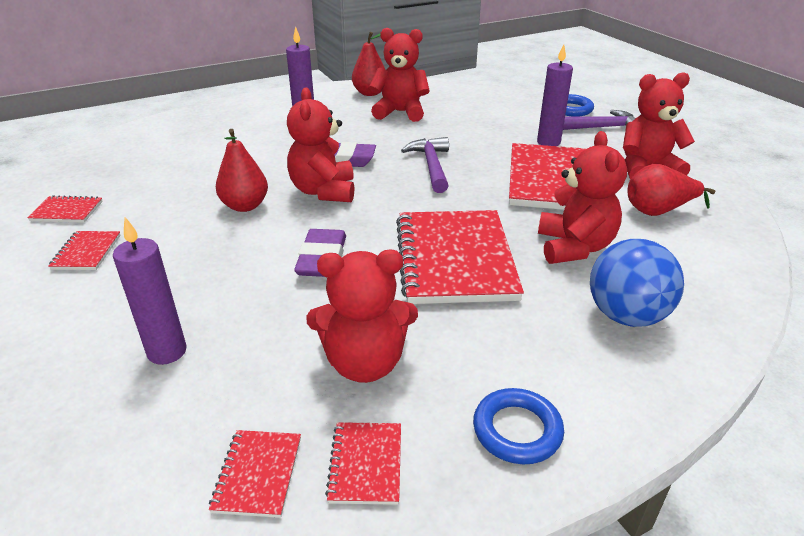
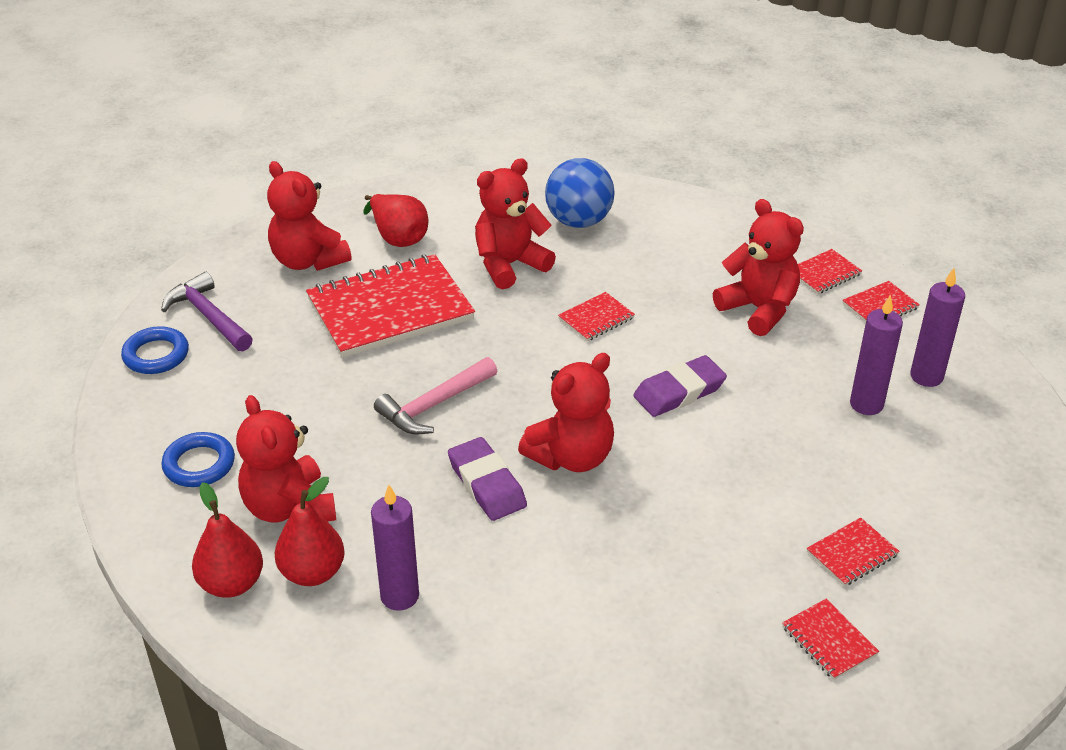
camera: 125 degrees left, 5 degrees up
red pear [216,129,268,212] -> red pear moved to [275,477,345,586]
red notebook [396,210,524,304] -> red notebook [558,292,635,341], size x0.44
purple hammer [401,137,449,193] -> pink hammer [374,357,497,435]
blue ring [473,388,564,464] -> blue ring moved to [161,432,235,487]
purple candle [537,44,573,146] -> purple candle moved to [910,268,965,387]

